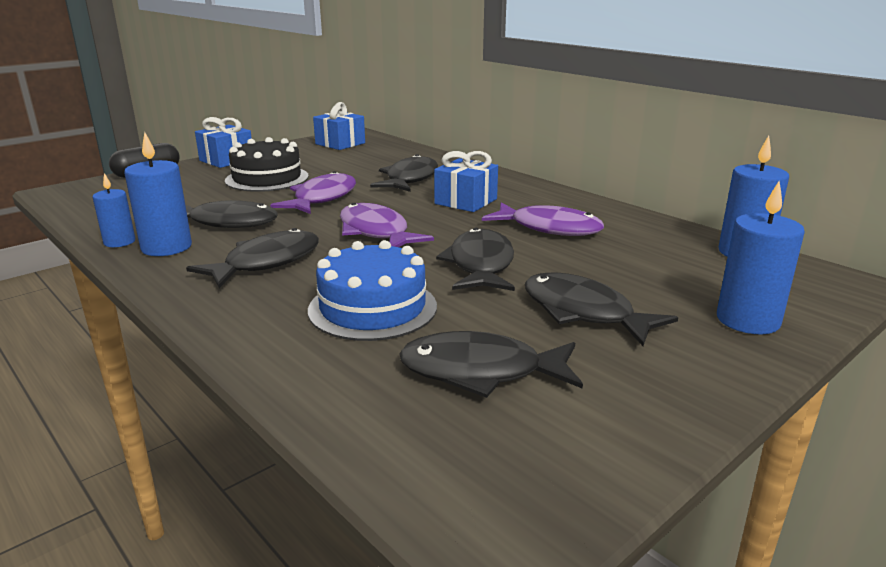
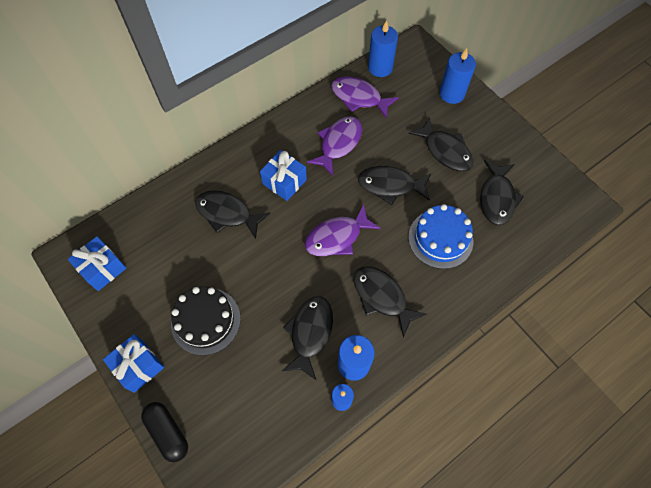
camera: 85 degrees left, 40 degrees up
purple fish [270,171,356,214] -> purple fish moved to [331,76,399,119]
black fish [525,272,678,346] -> black fish turned 90 degrees counterclockwise [408,117,473,172]

